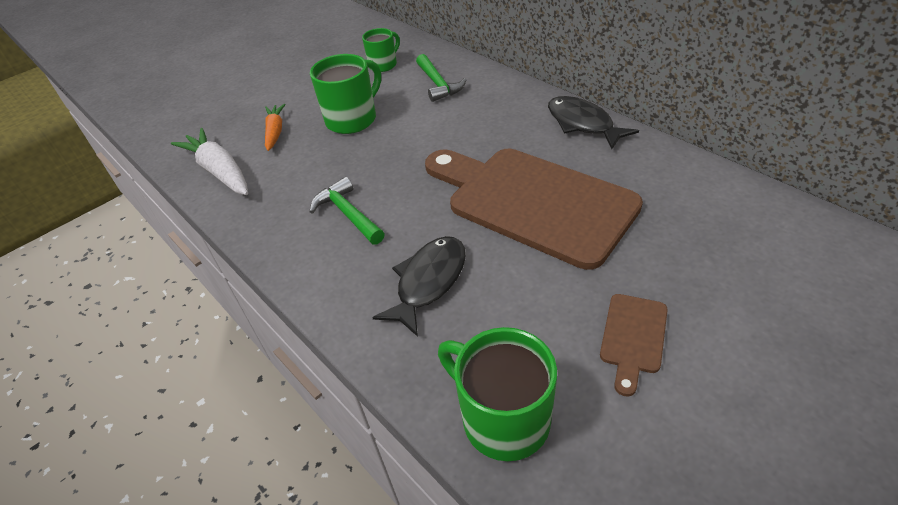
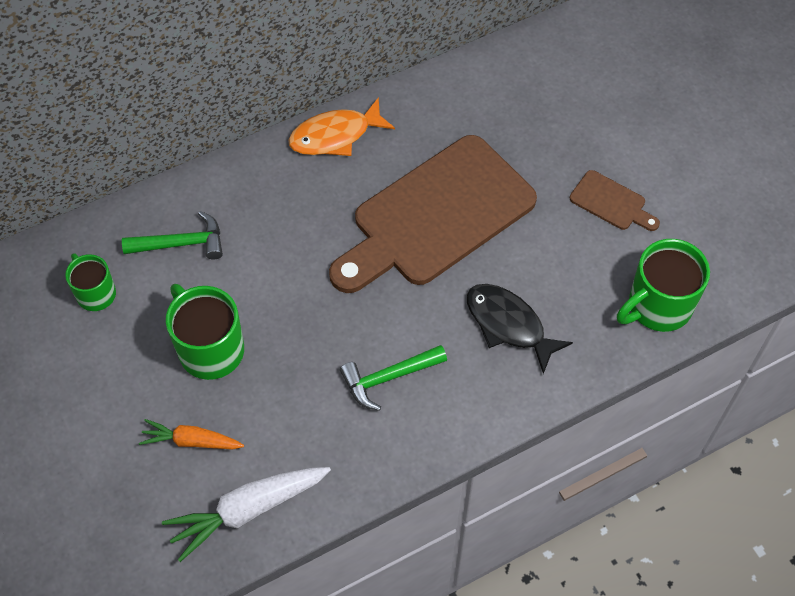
camera: 80 degrees left, 15 degrees up
black fish [548,96,639,149] -> orange fish [288,97,395,156]

